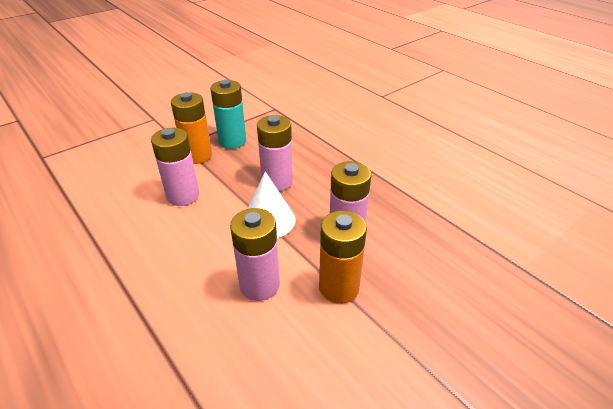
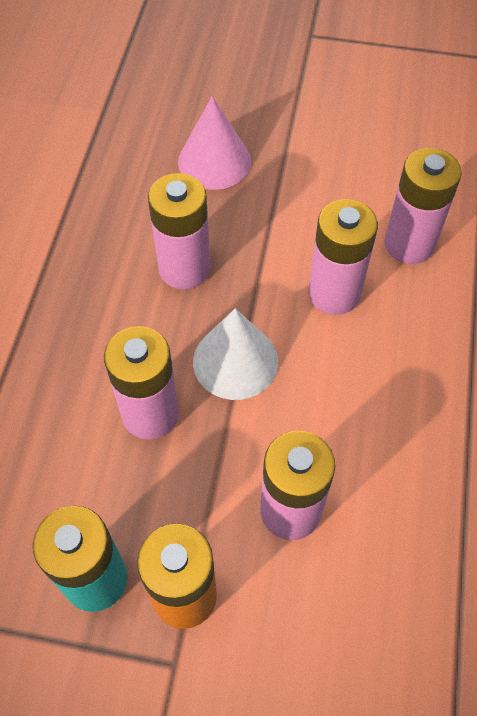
camera: 130 degrees left, 20 degrees up
orange battery [319,210,367,304] -> none
none -> pink cone [178,96,251,190]
none -> pink battery [384,148,462,264]

